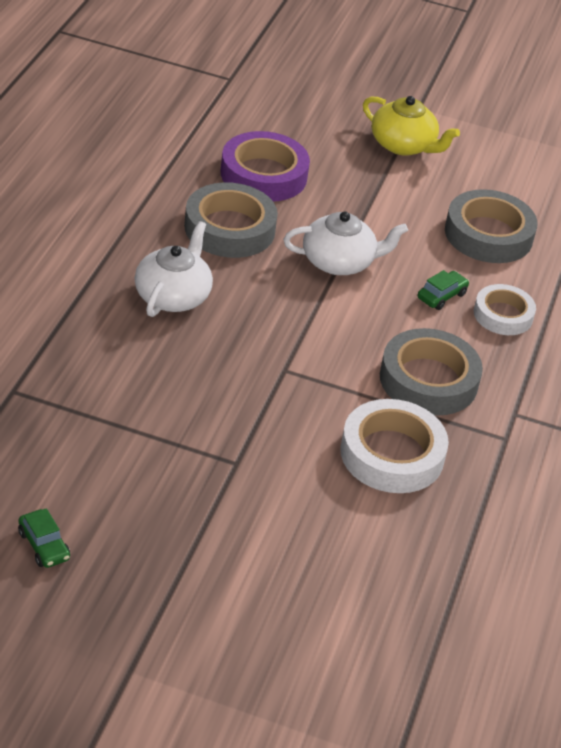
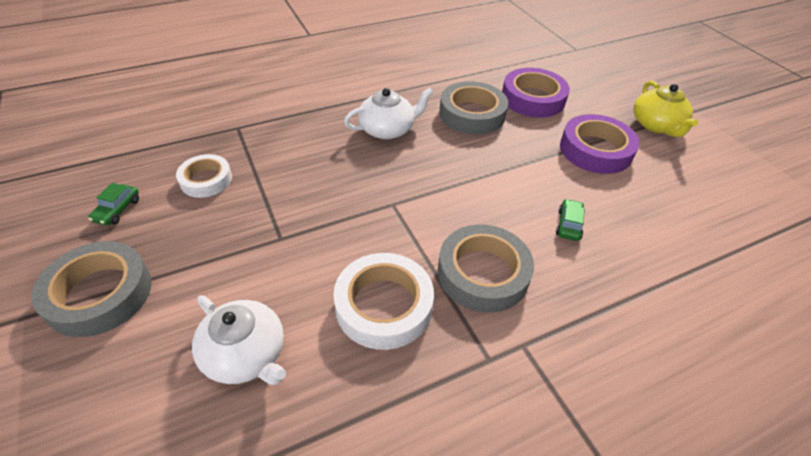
camera: 50 degrees right, 5 degrees up
white teapot [284,211,408,275] -> white teapot moved to [192,295,286,385]
green car [418,270,469,310] -> green car turned 75 degrees counterclockwise [556,199,585,241]
grey tape [445,189,538,263] -> grey tape moved to [32,241,152,337]
white tape [474,284,536,335] -> white tape moved to [176,154,232,198]
none -> purple tape [560,114,640,174]

